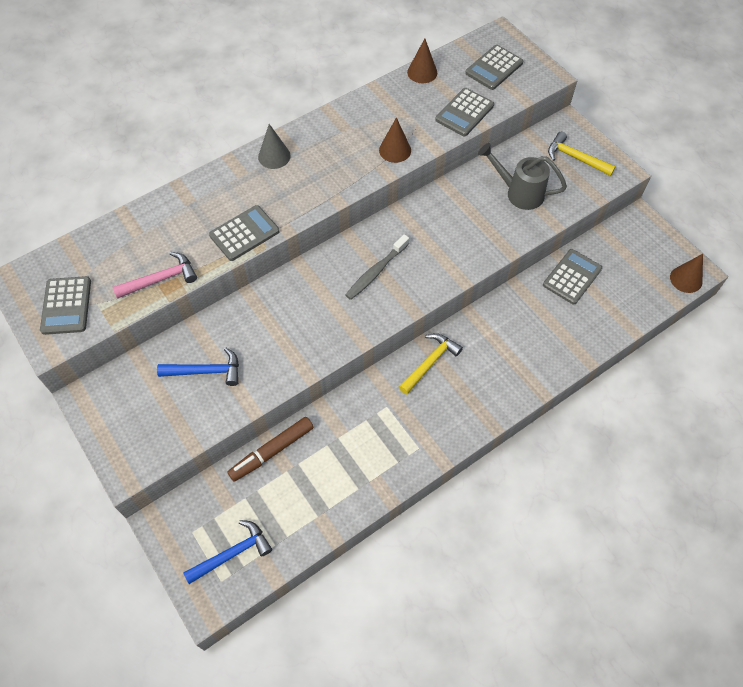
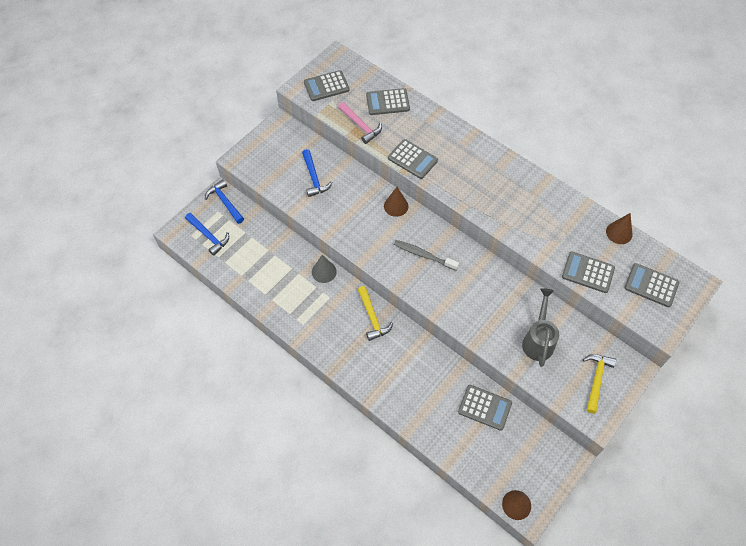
camera: 75 degrees right, 0 degrees up
brown marker [227,417,313,482] -> none
grey cone [258,124,291,169] -> grey cone moved to [312,255,337,283]
brown cone [379,117,411,163] -> brown cone moved to [384,187,408,217]
yellow hammer [399,333,463,395] -> yellow hammer turned 45 degrees clockwise [358,286,393,341]
none -> blue hammer [205,179,244,224]
none -> grey calculator [366,88,410,115]

